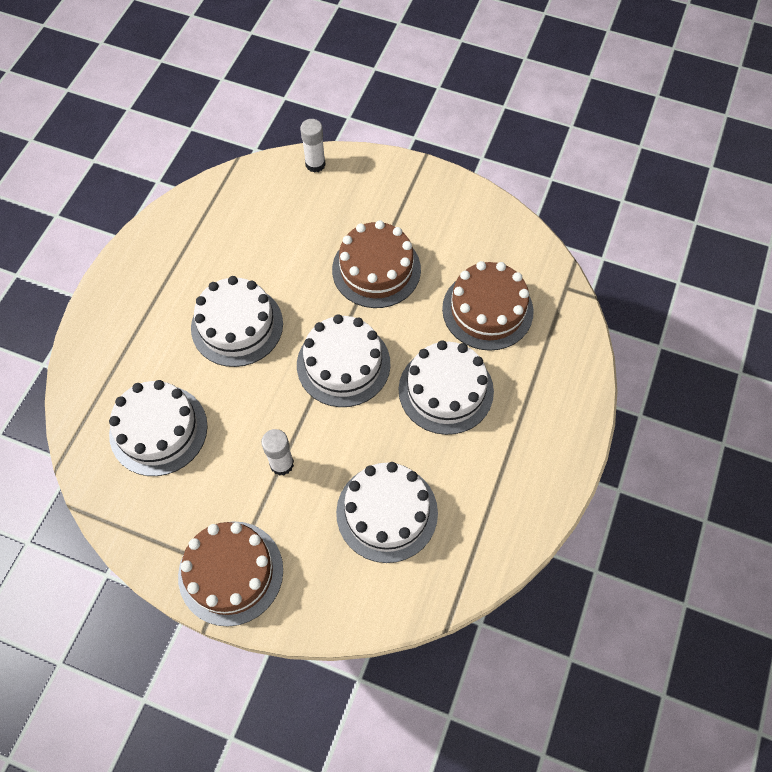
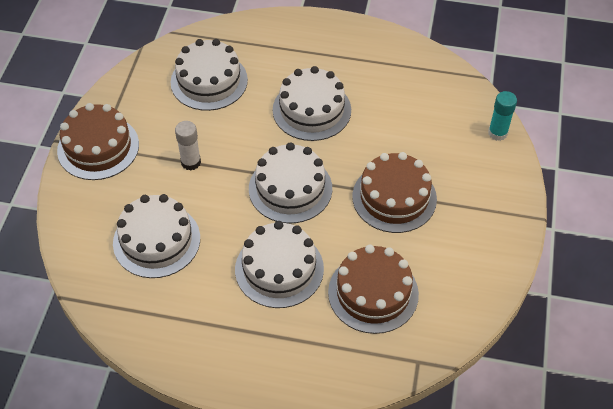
camera: 80 degrees right, 10 degrees down
white glue stick [300,119,326,173] -> turquoise glue stick [488,91,517,141]

